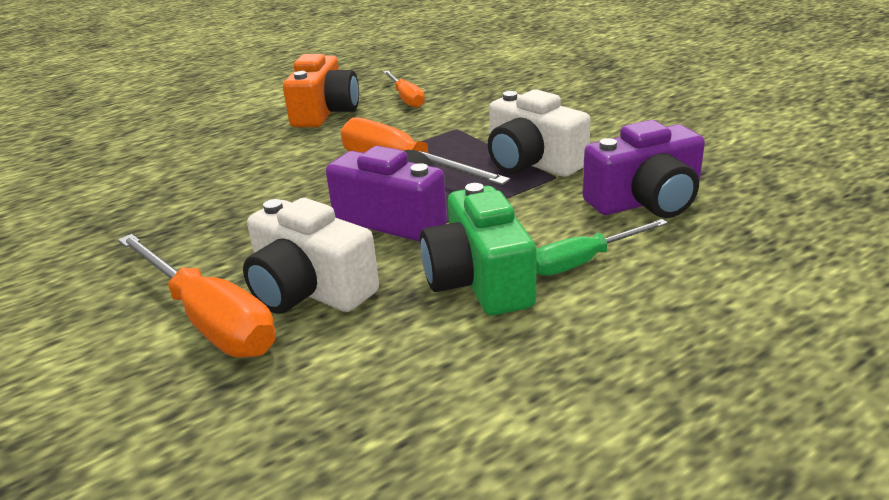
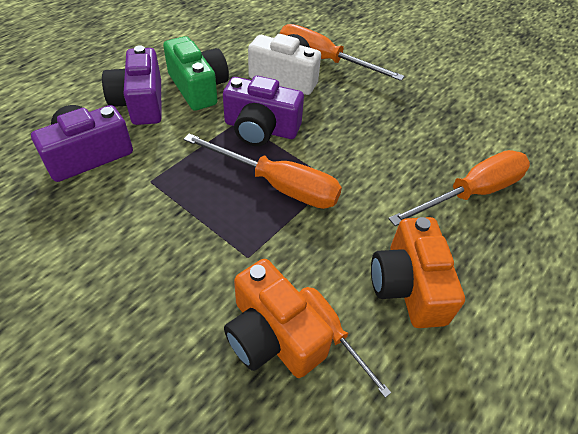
camera: 160 degrees right, 20 degrees up
white camera [488,89,591,177] -> none
green screwdriver [536,219,668,276] -> purple camera [102,45,162,125]
none -> orange camera [224,259,334,378]
none -> orange screwdriver [388,150,530,226]

